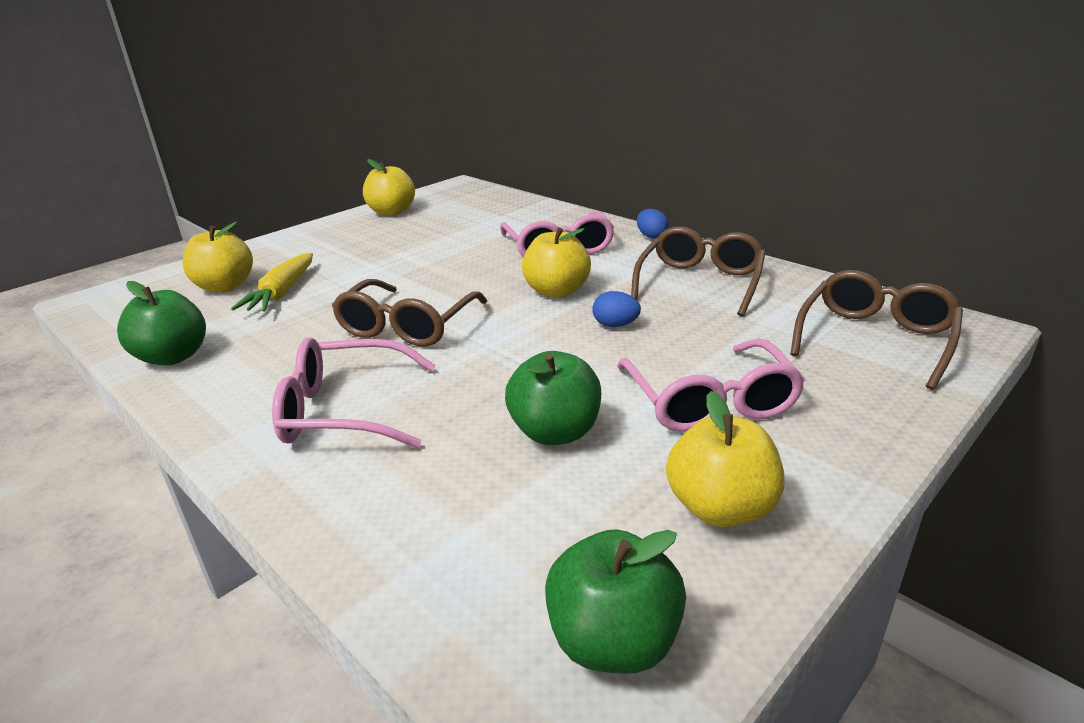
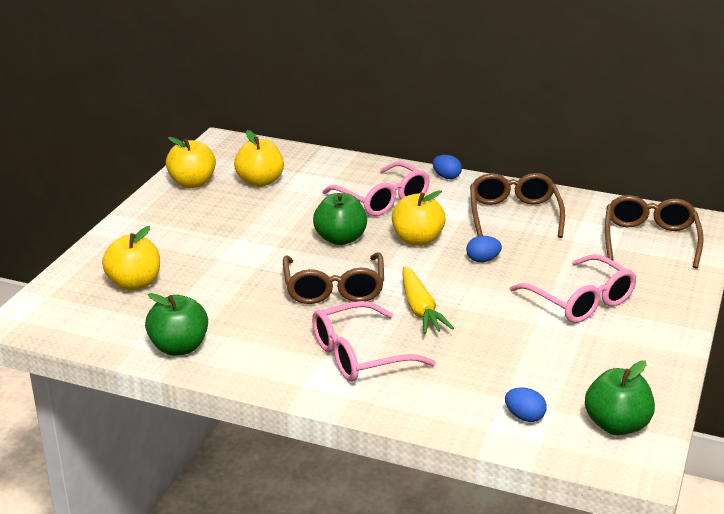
camera: 25 degrees left, 0 degrees up
yellow carrot [231,253,313,311] -> yellow carrot moved to [402,266,454,334]
green apple [505,351,601,445] -> green apple moved to [313,193,367,245]
yellow apple [666,391,785,527] -> yellow apple moved to [234,130,284,187]
none -> blue egg [505,387,547,422]

